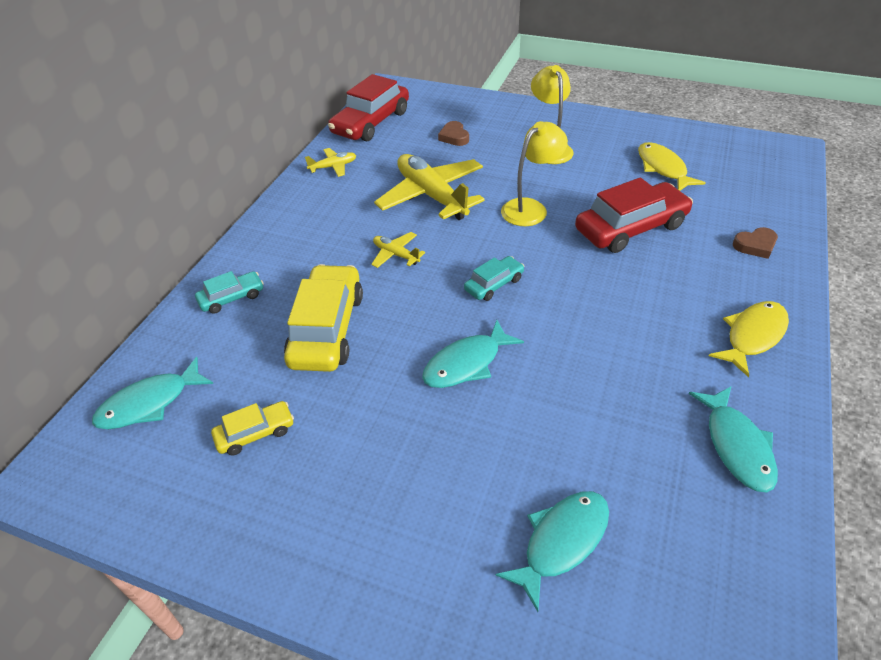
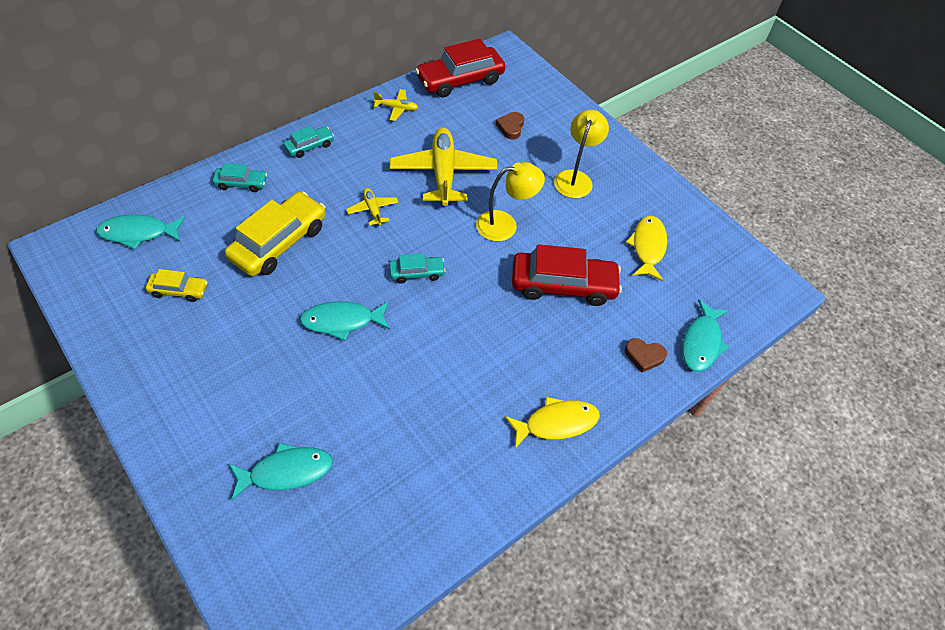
camera: 25 degrees right, 10 degrees up
turquoise fish [689,387,778,493] -> turquoise fish moved to [682,299,729,372]
none -> turquoise car [284,126,334,158]

